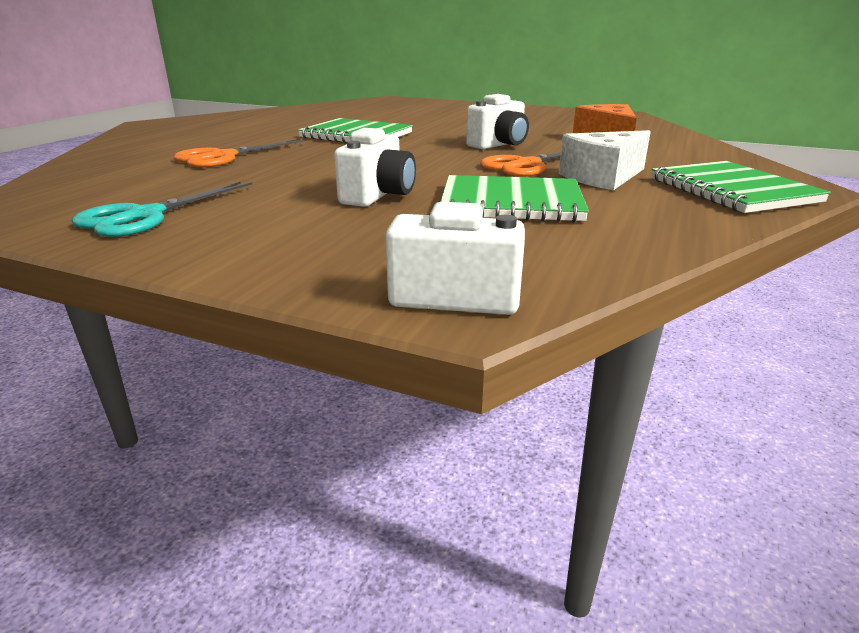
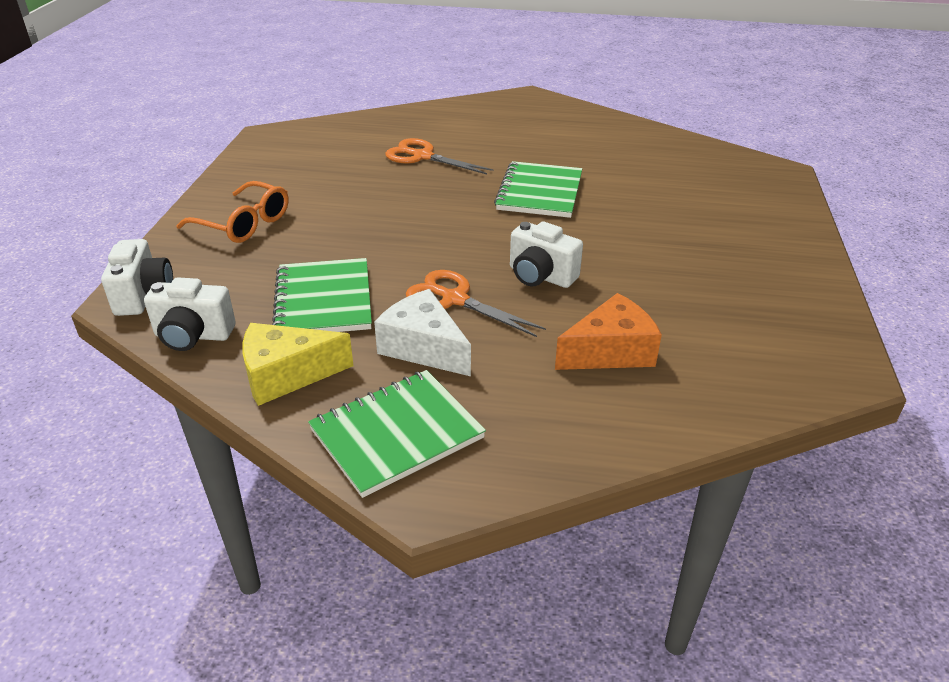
camera: 75 degrees right, 10 degrees up
turquoise scissors [72,182,252,237] -> none
white camera [334,128,416,207] -> white camera moved to [144,277,236,351]
none -> orange glasses [176,181,288,243]
none -> yellow cheese [242,323,354,406]

